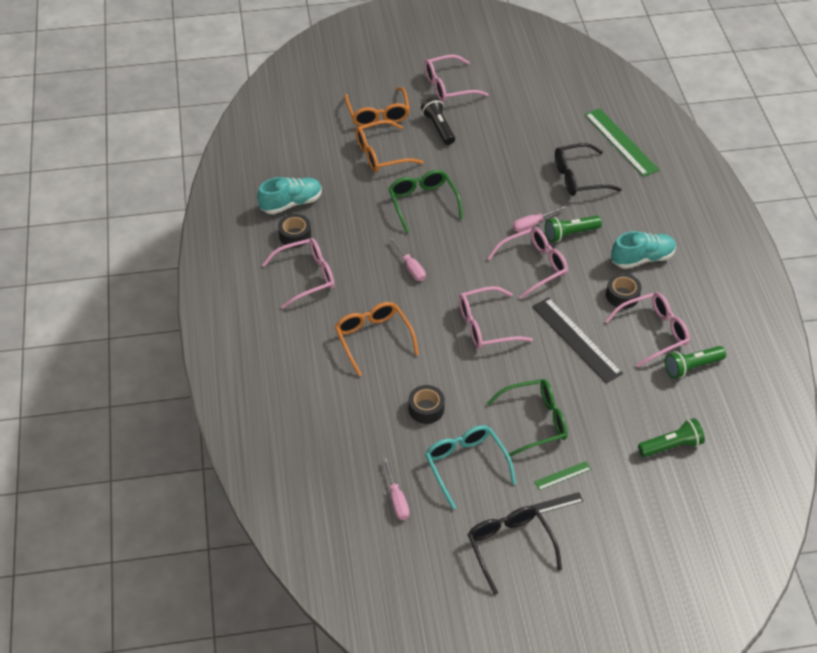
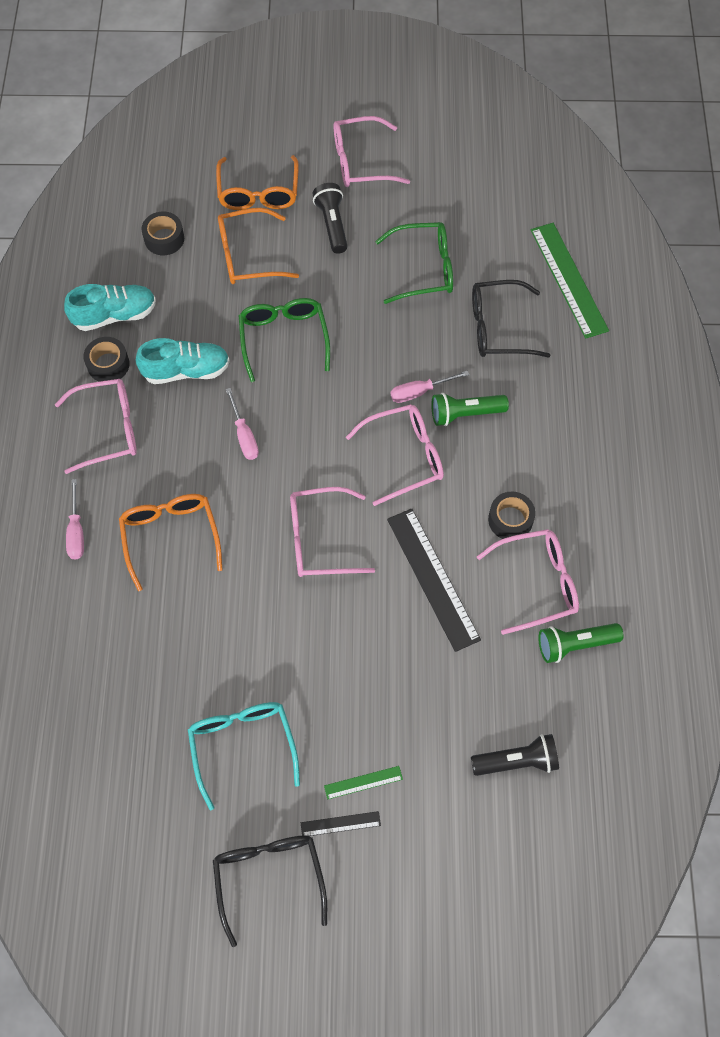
camera: 10 degrees right, 15 degrees up
pink screwdriver [383,457,409,520] -> pink screwdriver moved to [66,479,84,559]
black tape [408,385,445,424] -> black tape moved to [141,212,184,255]
green glasses [487,379,568,457] -> green glasses moved to [375,222,453,304]
turquoise shoe [611,231,676,269] -> turquoise shoe moved to [136,338,230,384]
green flashlight [638,418,705,457] -> black flashlight [471,734,559,776]

